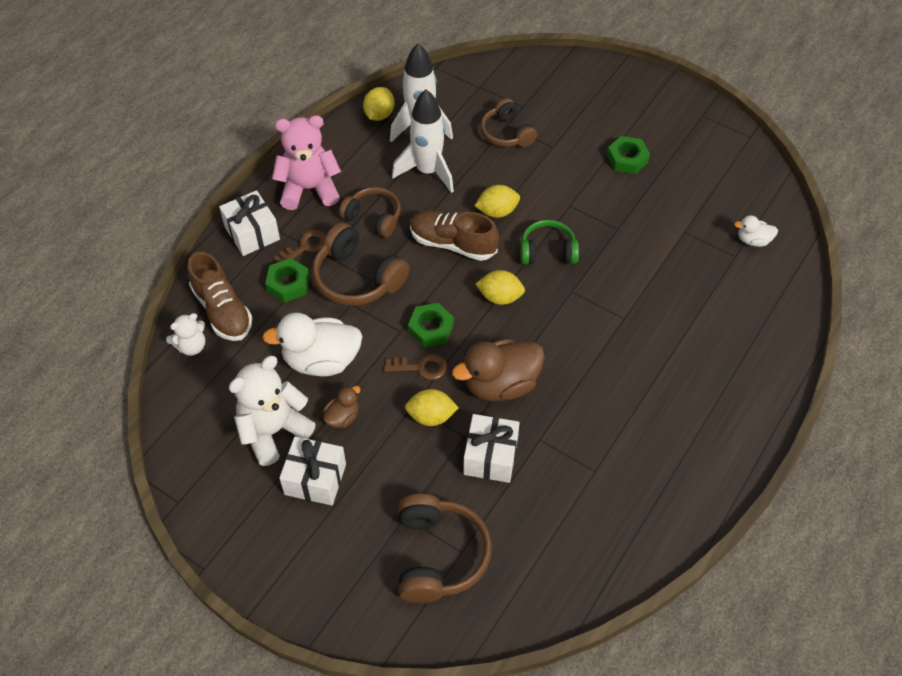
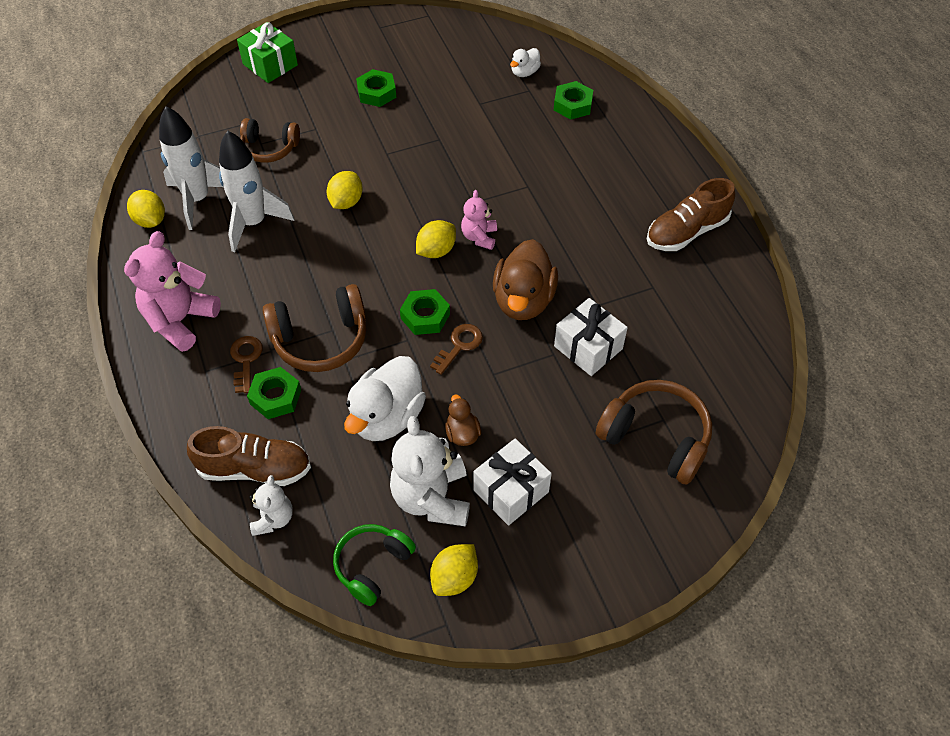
camera: 55 degrees left, 0 degrees up
white gift [219,190,280,256] -> none
brown headphones [339,187,401,238] -> none
yellow lemon [405,389,459,426] -> yellow lemon moved to [430,544,478,596]
brown shoe [410,211,499,261] -> brown shoe moved to [647,178,735,251]
green headphones [520,220,579,264] -> green headphones moved to [333,524,416,606]
none -> green gift [237,22,298,83]
none -> pink teddy bear [461,190,497,250]
none -> green nut [554,81,593,120]

